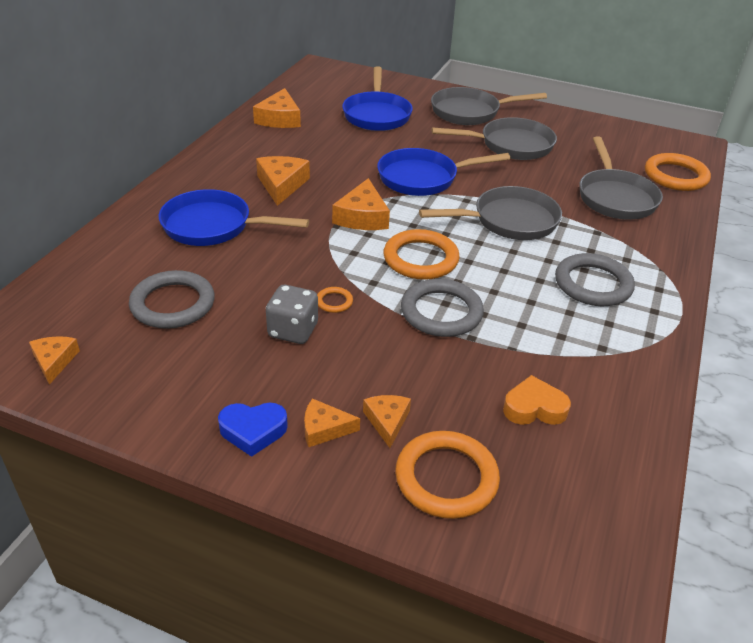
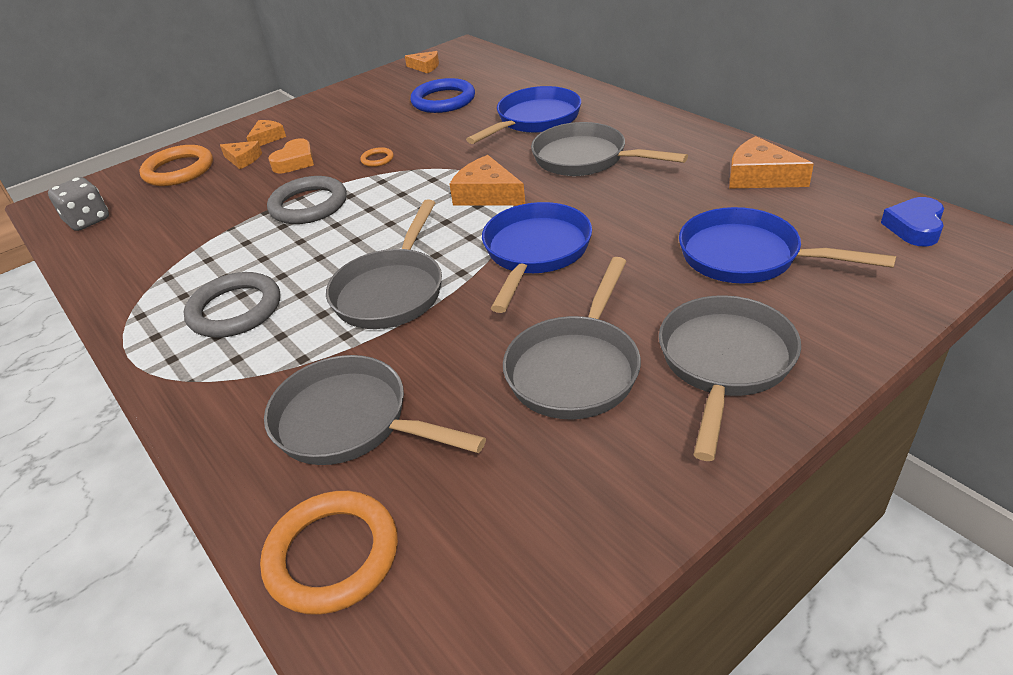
camera: 125 degrees right, 0 degrees up
grey ring [129,270,215,329] -> blue ring [411,78,475,113]
blue heart [218,403,288,457] -> blue heart moved to [881,197,944,247]
orange cheese [256,156,310,206] -> grey pan [531,122,688,176]
grey dice [266,285,318,344] -> grey dice moved to [48,177,109,231]
orange ring [384,229,460,280] -> none
orange heart [503,375,571,425] -> orange heart moved to [268,138,314,173]

